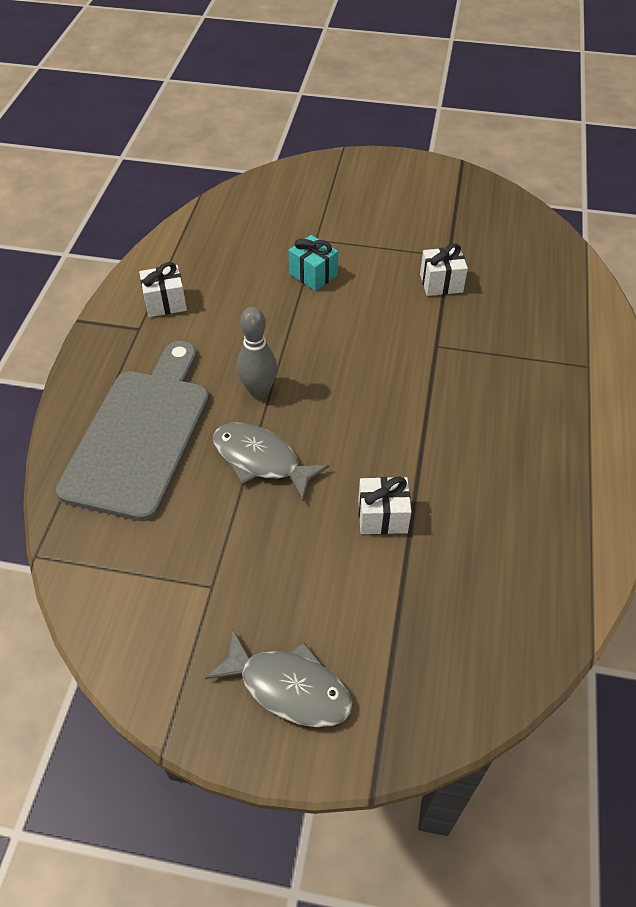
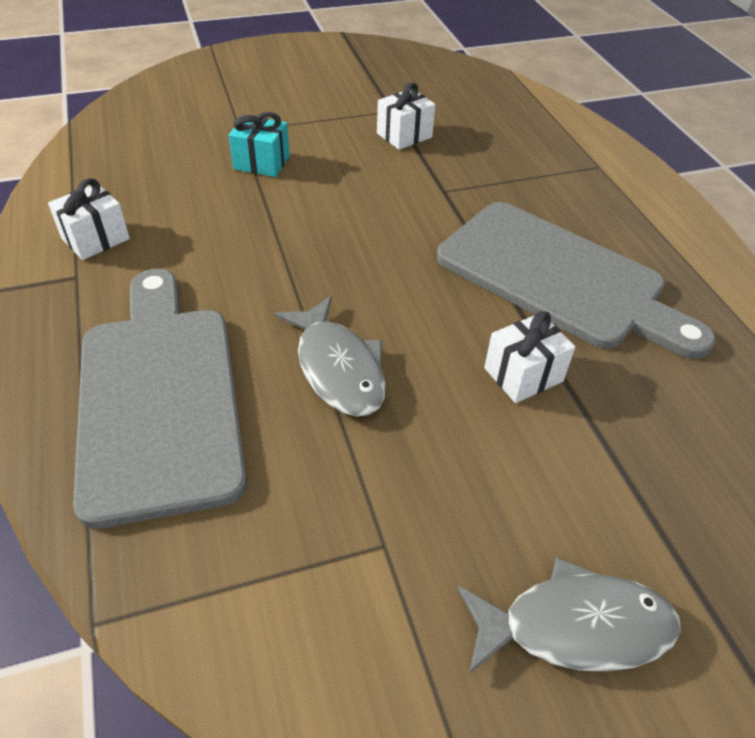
camera: 30 degrees left, 5 degrees down
grey fish [213,422,329,501] -> grey fish turned 120 degrees counterclockwise [274,296,386,417]
grey bowling pin [237,307,277,398] -> none
none -> grey cutting board [437,202,716,359]

